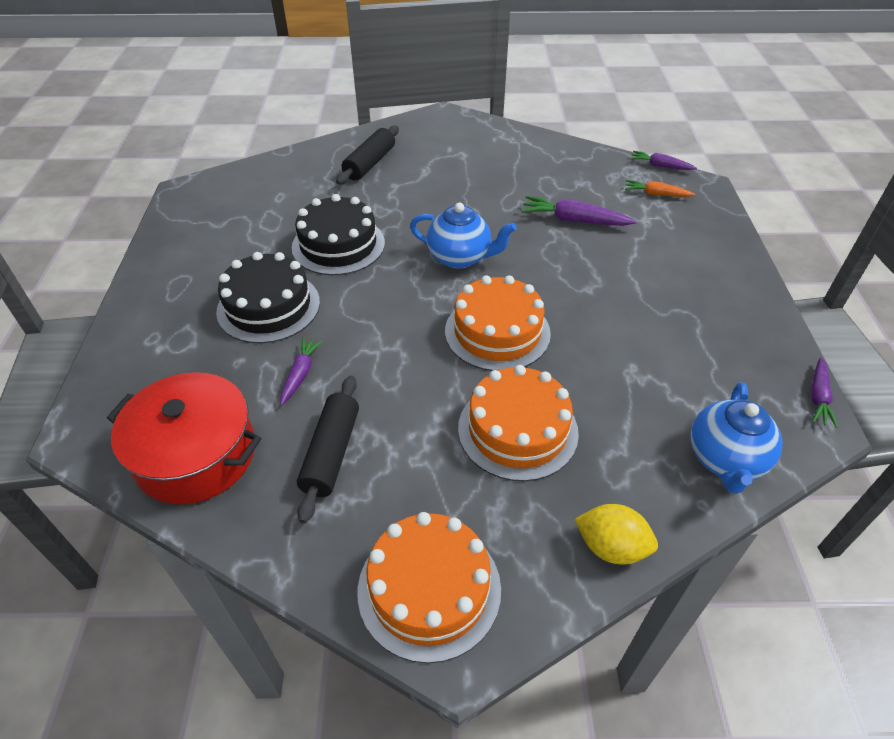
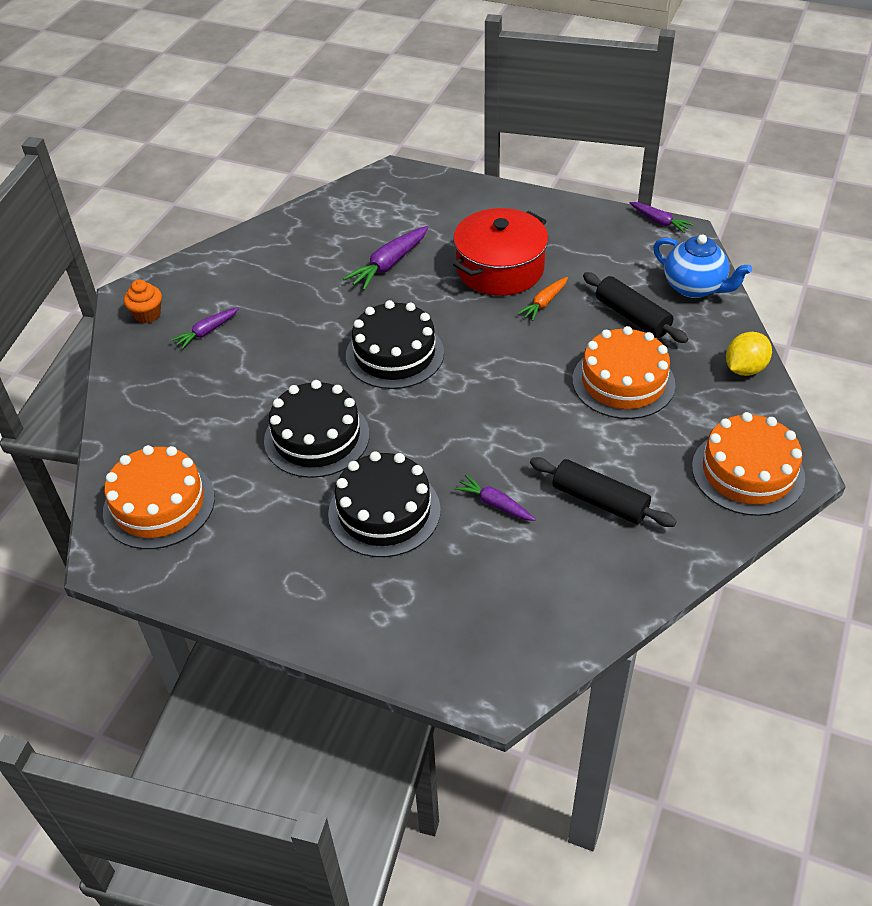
camera: 65 degrees left, 0 degrees up
red pot [107,372,261,504] -> red pot moved to [453,208,548,296]
black rolling pin [336,126,399,185] -> black rolling pin moved to [583,272,688,343]
blue teapot [410,203,517,269] -> black cake [346,300,444,389]
orange cake [445,275,551,371] -> orange cake moved to [103,445,215,549]
orange carrot [625,180,695,197] -> orange carrot moved to [517,277,568,321]
purple carrot [630,151,697,170] -> purple carrot moved to [171,308,239,349]
none -> orange cupcake [124,280,162,323]

